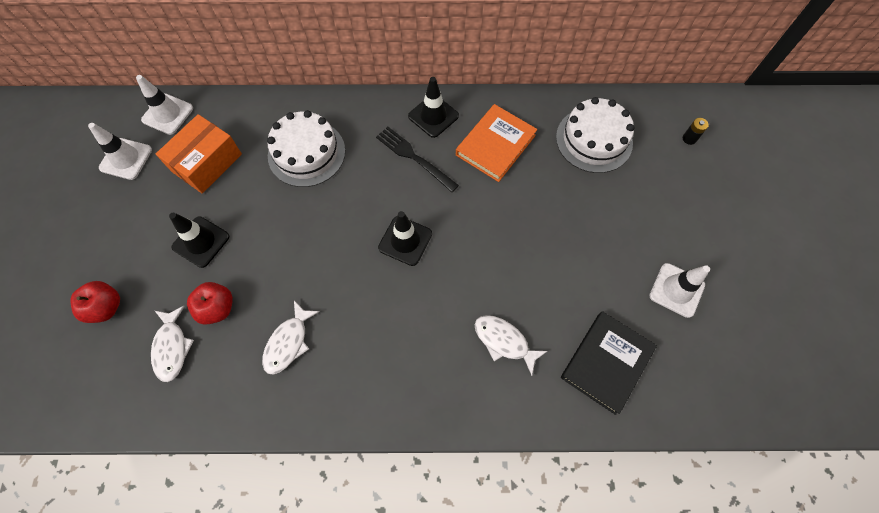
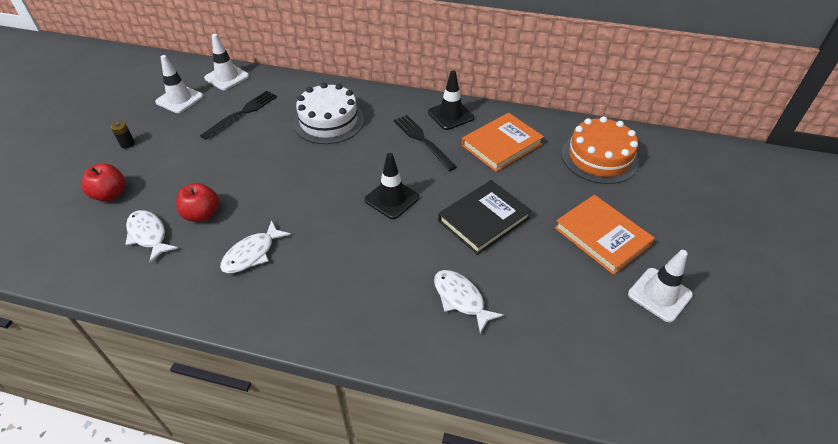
camera: 15 degrees right, 20 degrees down
white fish [151,306,194,382] -> white fish turned 135 degrees clockwise [125,210,178,263]
orange box [156,114,242,194] -> black fork [200,91,277,140]
black traffic cone [169,213,229,268] -> none
white cake [556,97,634,173] -> orange cake [561,116,639,184]
black book [561,311,657,415] -> black book moved to [438,180,532,255]
black battery [683,118,709,145] -> black battery moved to [111,121,135,149]
none -> orange book [554,195,655,275]

